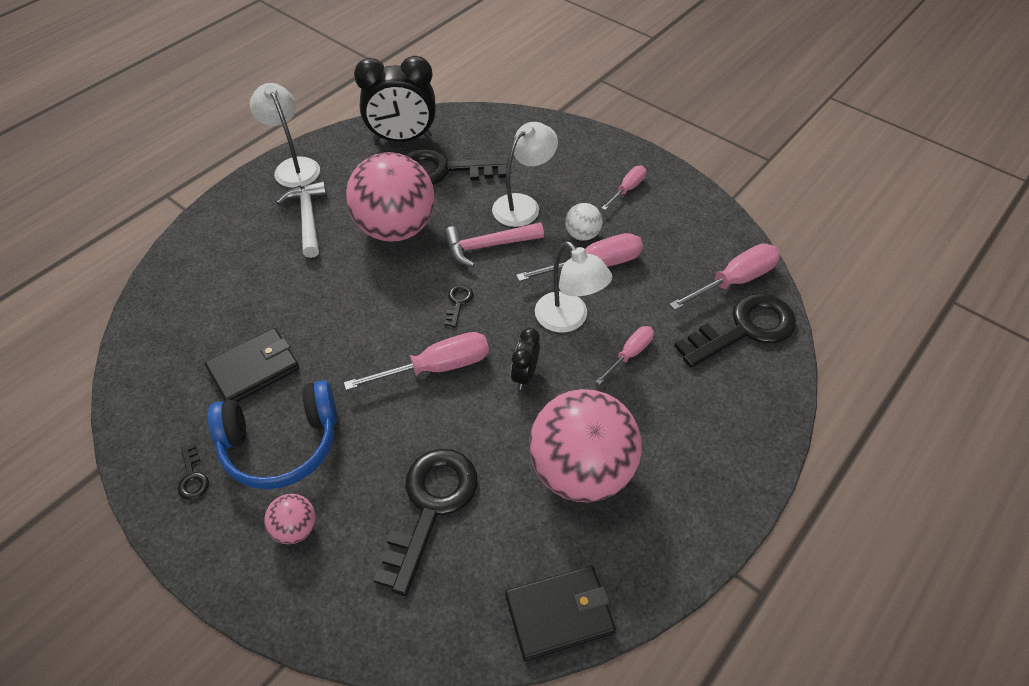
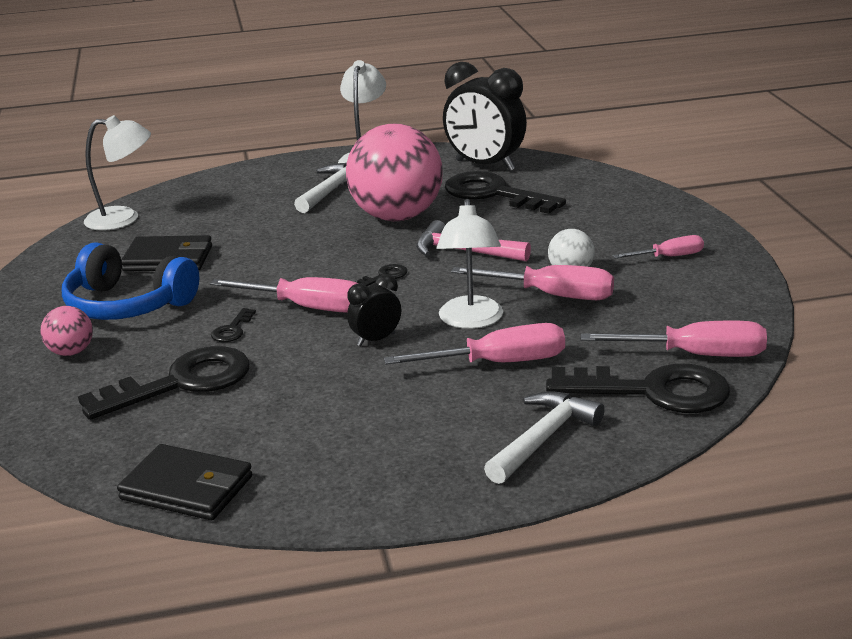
camera: 40 degrees right, 25 degrees down
black key [178,443,209,500] -> black key moved to [211,308,256,342]
white lamp [492,122,558,227] -> white lamp moved to [84,115,151,231]
pink ball [529,389,642,502] -> none
pink screwdriver [595,326,654,385] -> pink screwdriver [384,323,565,365], size x1.66
none -> white hammer [484,391,605,484]

